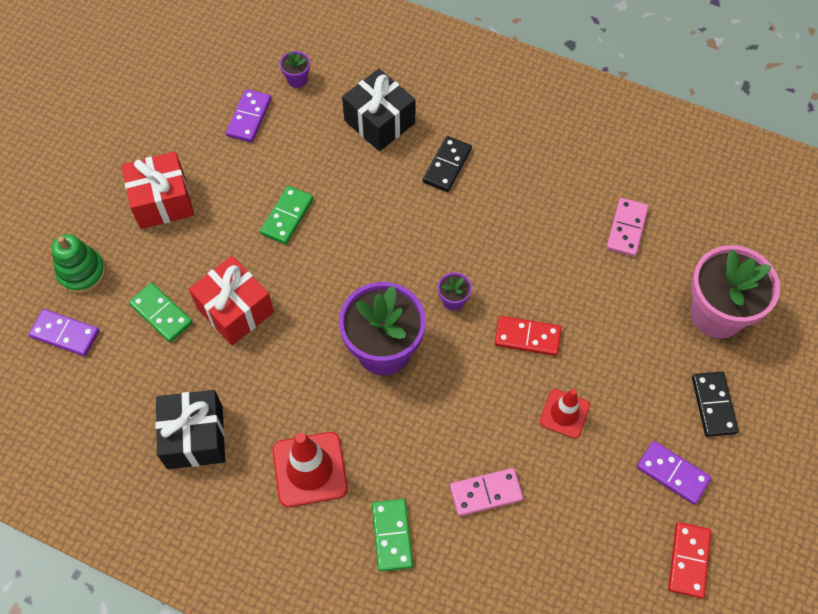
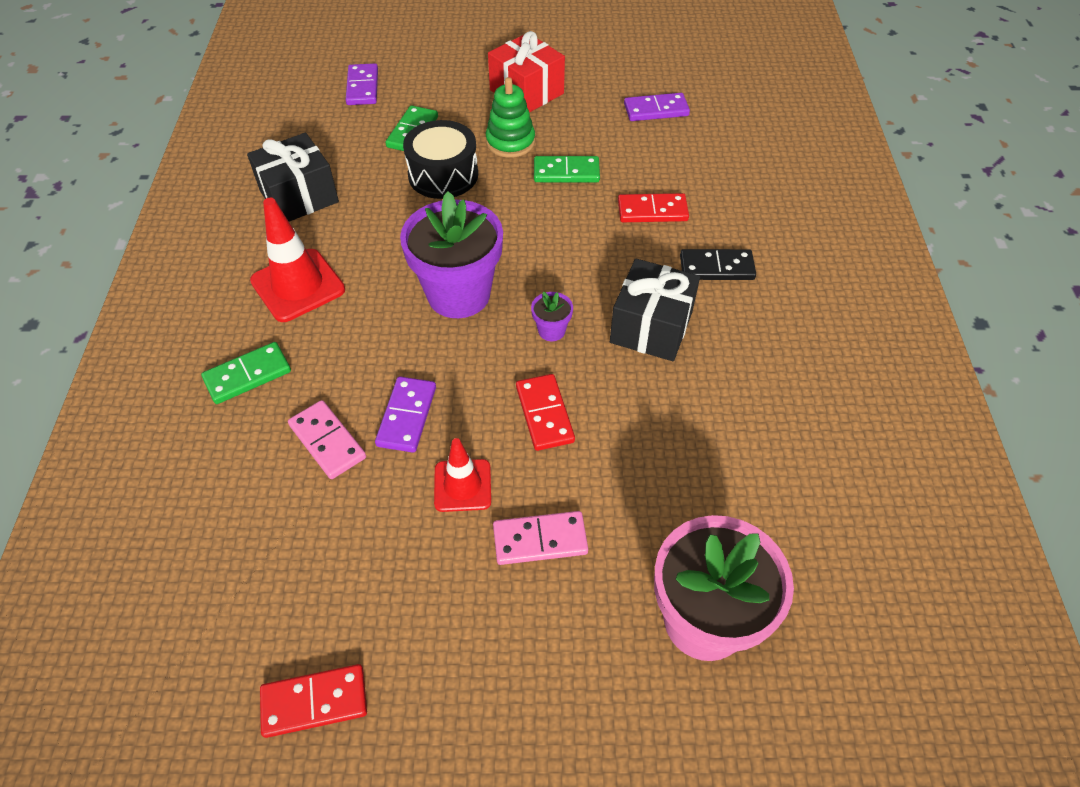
camera: 65 degrees right, 10 degrees down
green stacking toy [52,234,106,294] -> green stacking toy moved to [486,77,535,158]
red gift [189,256,274,345] -> black drum [403,120,478,199]
purple flower pot [280,51,310,88] -> none
black gift [342,69,415,151] -> black gift moved to [610,258,700,361]
pink domino [606,198,649,257] -> pink domino moved to [493,511,588,565]
purple domino [637,441,711,505] -> purple domino moved to [375,377,436,453]
black domino [692,372,738,437] -> none
none -> red domino [618,193,689,222]

